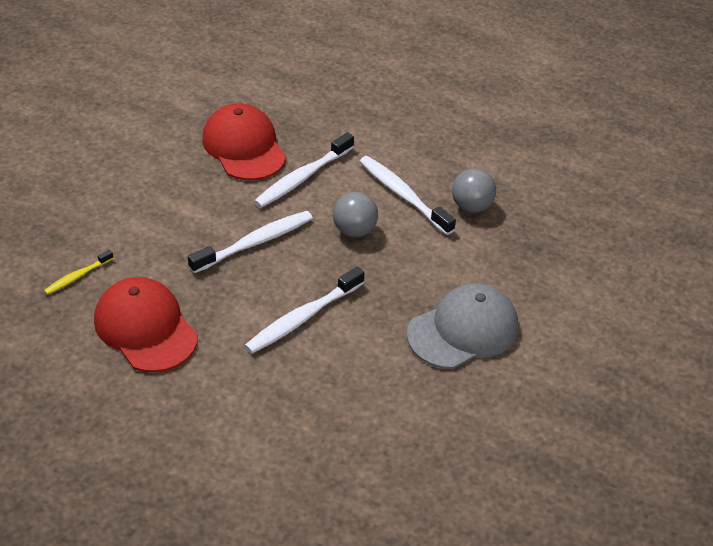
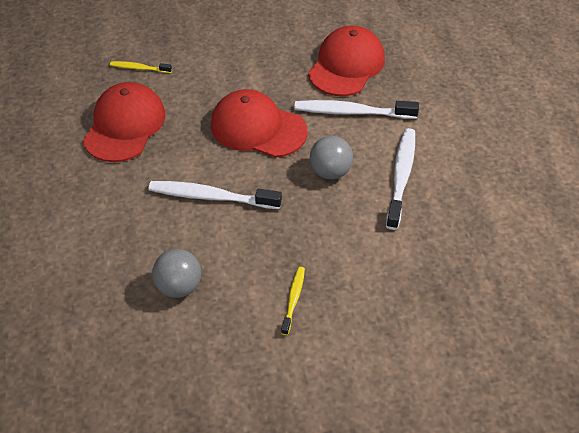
camera: 55 degrees right, 5 degrees up
white toothbrush [188,211,313,273] -> red cap [211,89,308,158]
grey cap [407,283,518,369] -> yellow toothbrush [281,267,305,335]
grey ball [452,168,496,213] -> grey ball moved to [152,249,201,298]

